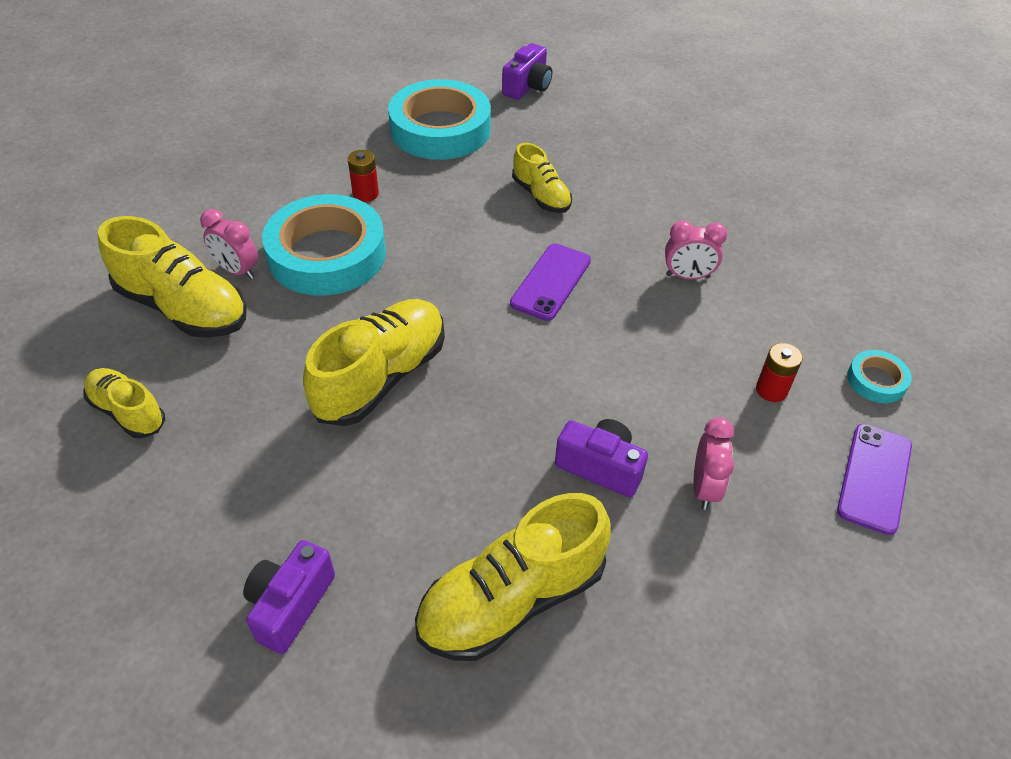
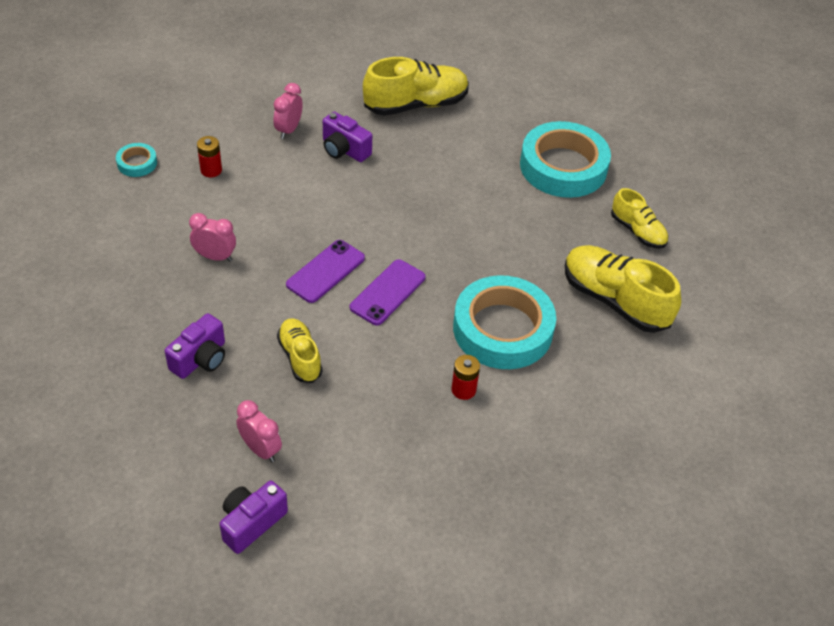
camera: 170 degrees left, 0 degrees up
pink clock [200,209,258,279] -> pink clock moved to [236,400,282,462]
purple camera [243,540,335,654] -> purple camera moved to [165,313,225,379]
yellow shoe [303,299,445,426] -> none
turquoise tape [388,79,491,160] -> turquoise tape moved to [520,121,611,198]
purple phone [837,424,912,535] -> purple phone moved to [350,259,426,325]

